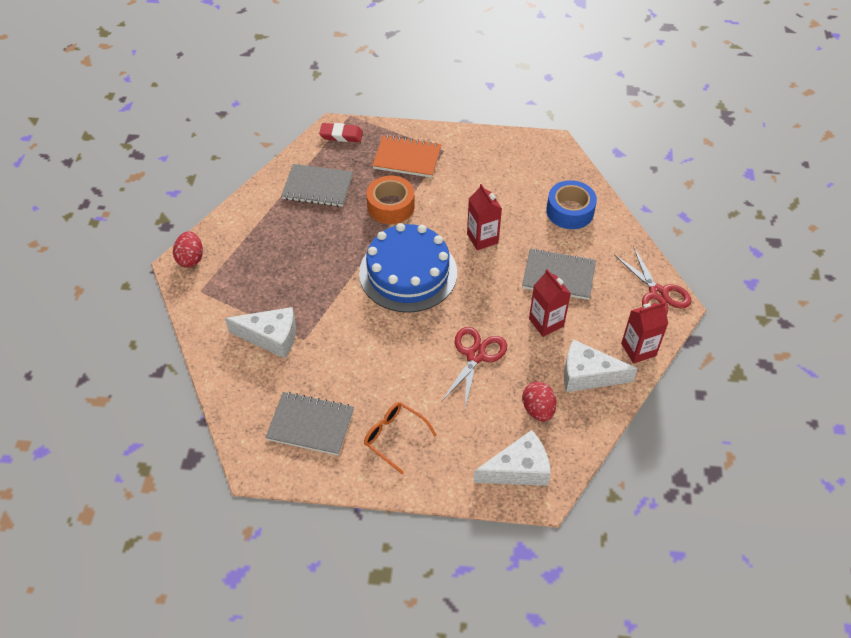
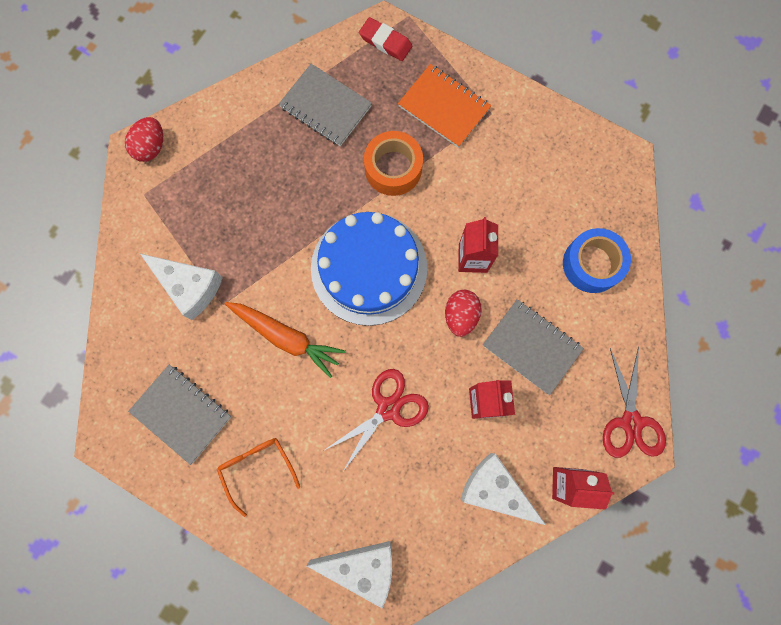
camera: 25 degrees right, 25 degrees up
red egg [522,382,556,422] -> red egg moved to [445,290,482,337]
none -> orange carrot [225,302,346,378]

